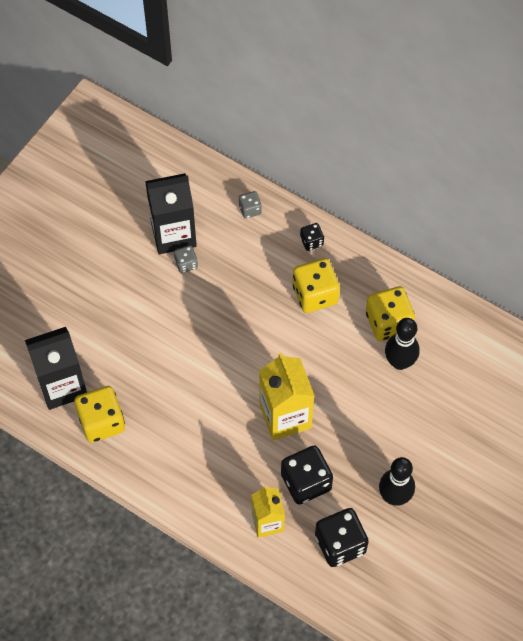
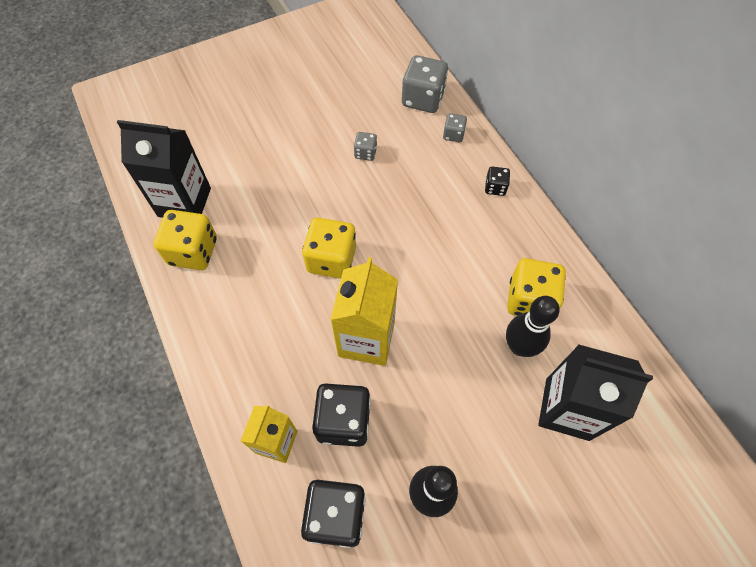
camera: 30 degrees right, 0 degrees up
black carton [145,173,197,254] -> black carton moved to [538,344,653,441]
yellow dice [293,258,340,313] -> yellow dice moved to [302,218,356,279]
none -> grey dice [402,55,448,113]

